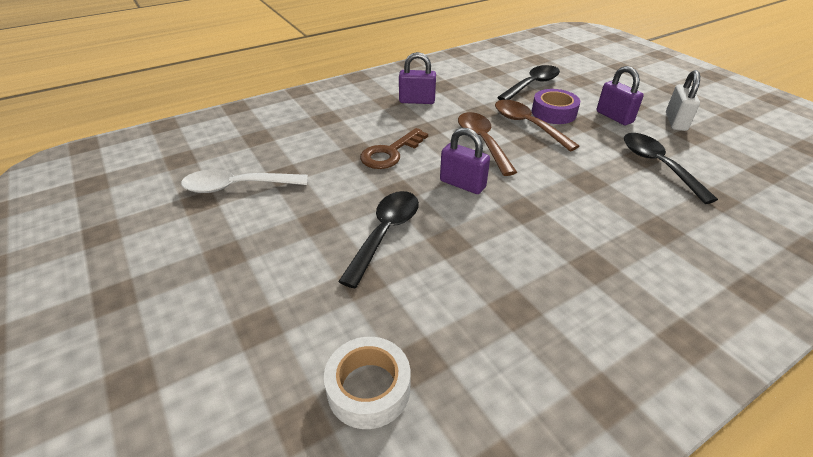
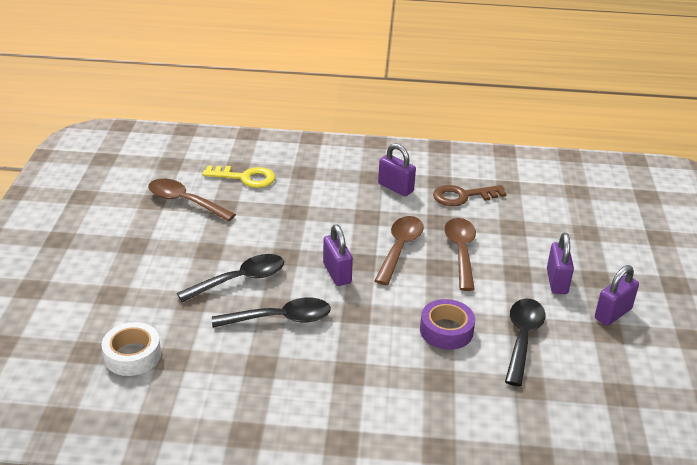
camera: 35 degrees right, 5 degrees down
white spoon [181,169,308,193] -> brown spoon [148,179,236,222]
brown key [360,128,428,169] -> brown key moved to [433,185,506,206]
black spoon [497,65,560,100] -> black spoon moved to [212,298,331,328]
purple tape [532,89,580,124] -> purple tape moved to [420,299,475,350]
white padlock [666,70,700,131] -> purple padlock [595,265,639,326]
none -> yellow key [202,165,275,188]

